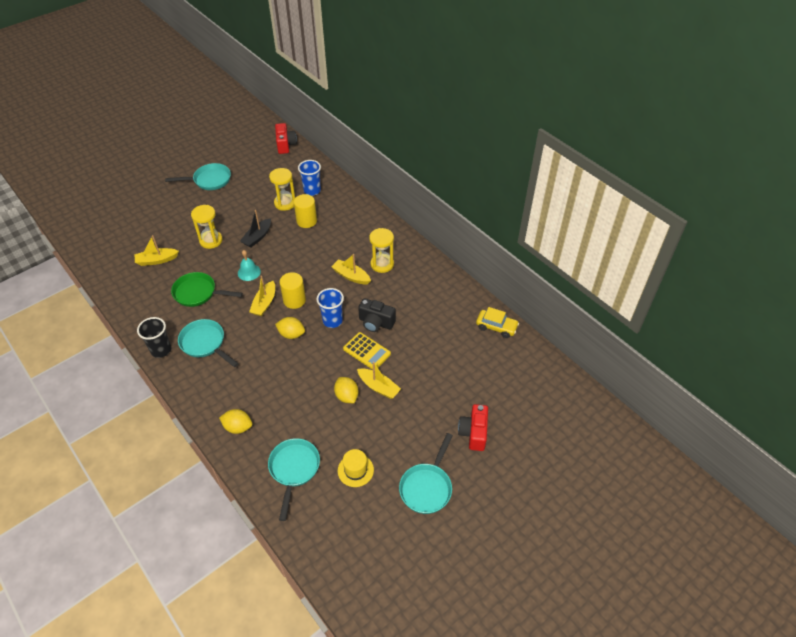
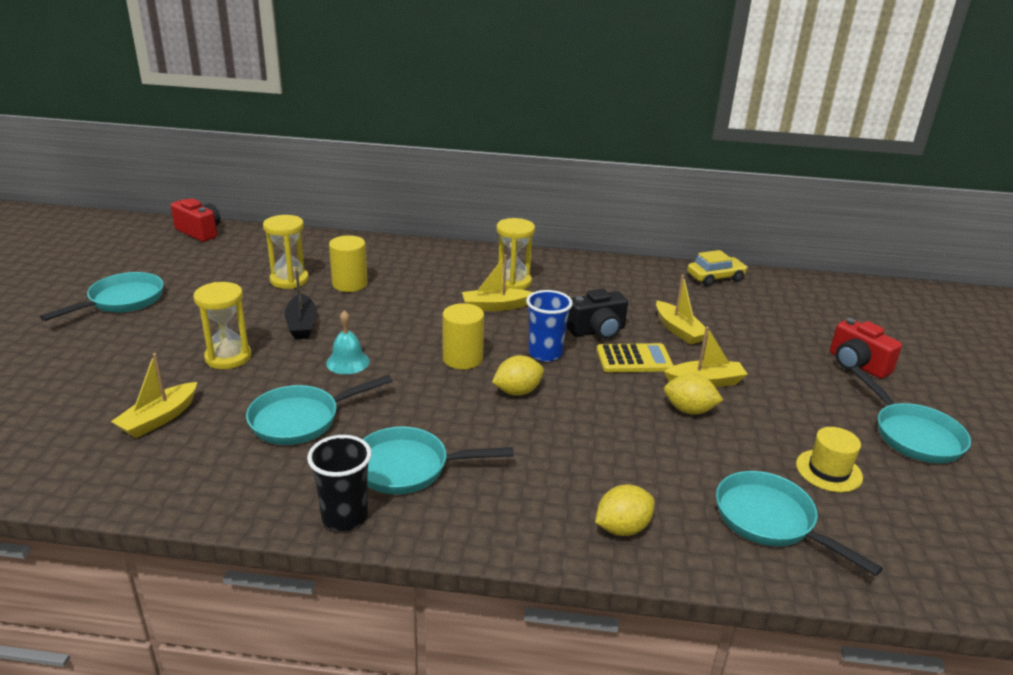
camera: 45 degrees left, 20 degrees down
green pan [171,272,243,307] -> turquoise pan [246,375,392,445]
yellow boat [249,276,275,316] -> yellow boat moved to [656,275,709,345]
blue cup [298,160,321,196] -> none

